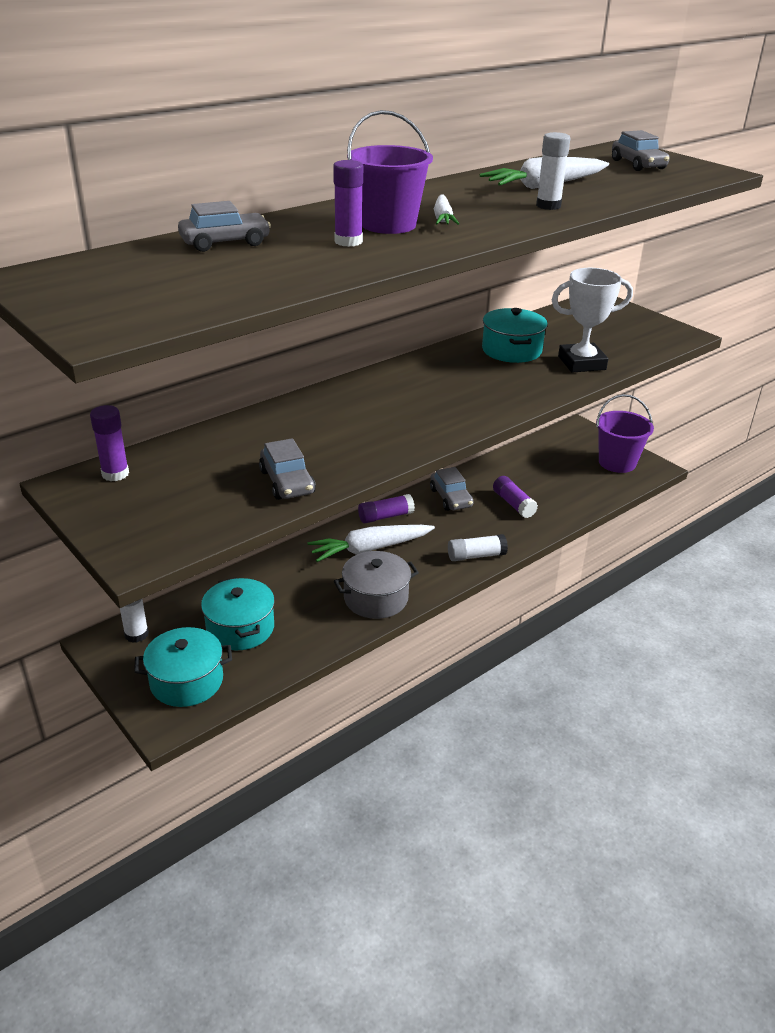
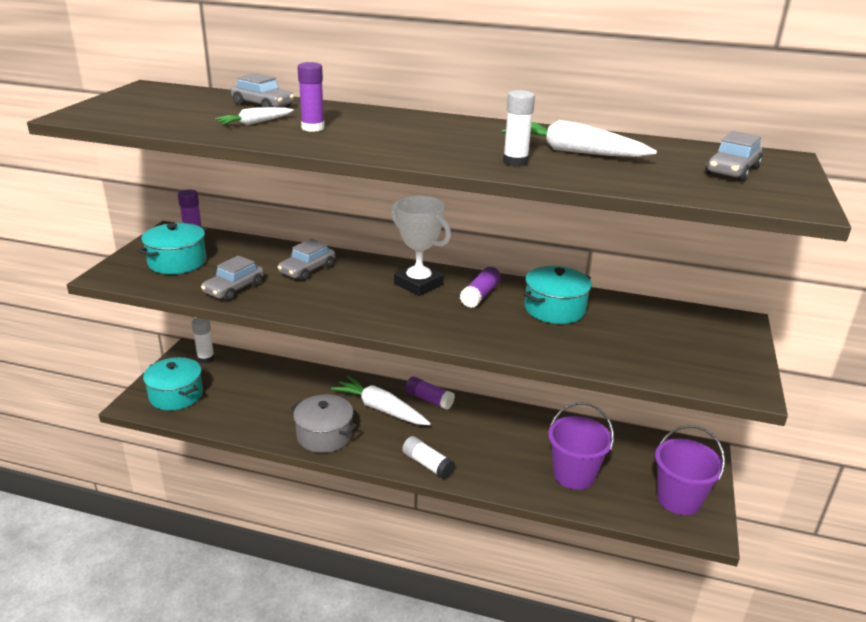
camera: 55 degrees right, 5 degrees down
turquoise pot [201,577,275,650] -> turquoise pot moved to [138,223,208,274]
purple bucket [347,110,433,234] -> purple bucket moved to [548,402,614,490]
grey car [430,467,474,511] -> grey car moved to [278,239,335,281]
white carrot [434,194,459,225] -> white carrot moved to [215,107,294,125]
purple glue stick [493,476,538,518] -> purple glue stick moved to [460,267,501,308]
white trophy [552,268,633,373] -> white trophy moved to [391,196,451,296]

